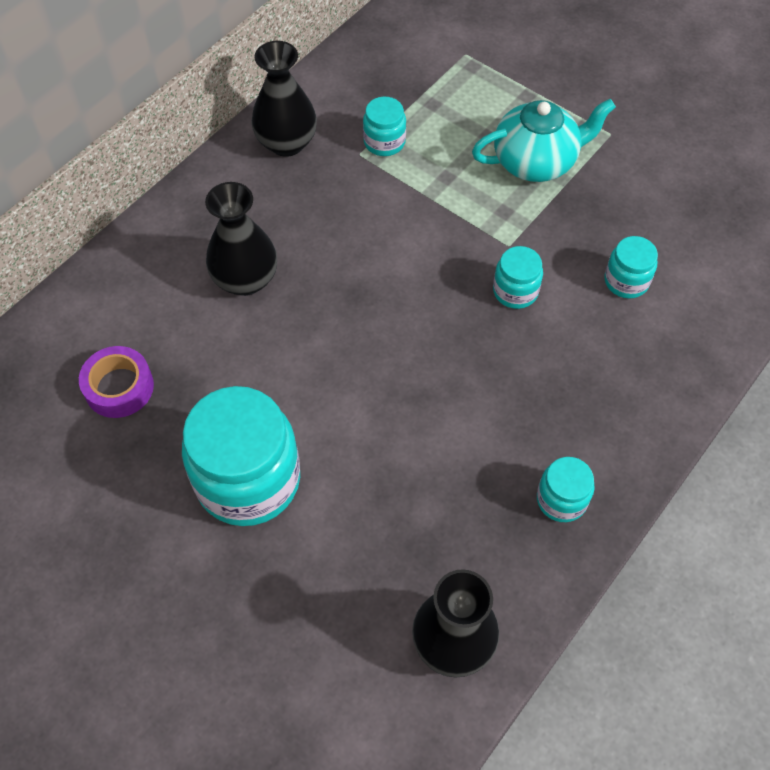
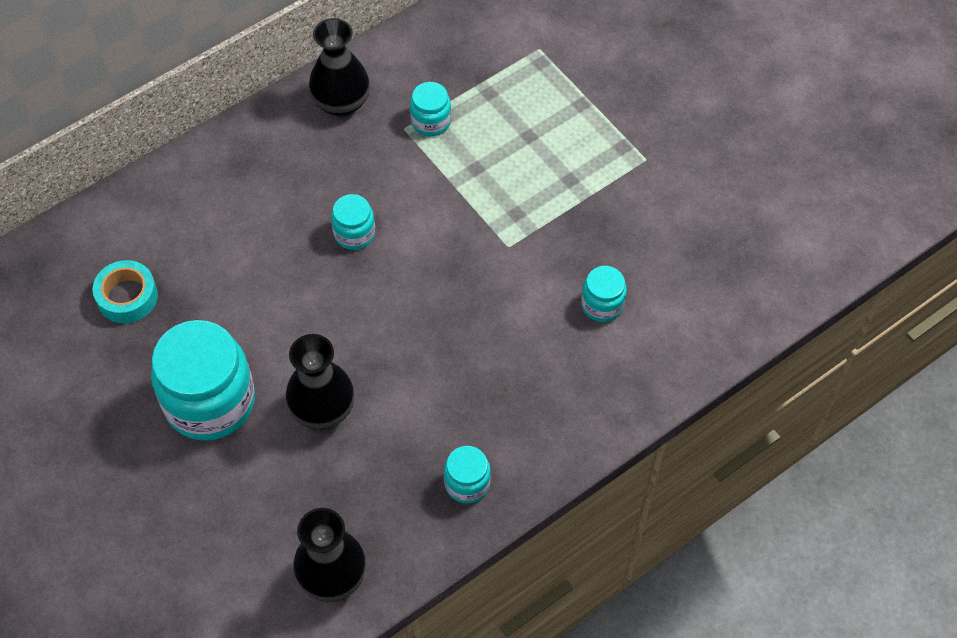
camera: 15 degrees right, 0 degrees up
purple tape [79,346,154,418] -> turquoise tape [93,260,158,323]
black vase [205,182,277,296] -> black vase moved to [286,334,354,429]
turquoise teapot [472,99,616,182] -> none
turquoise jar [493,246,543,309] -> turquoise jar moved to [331,194,375,250]

